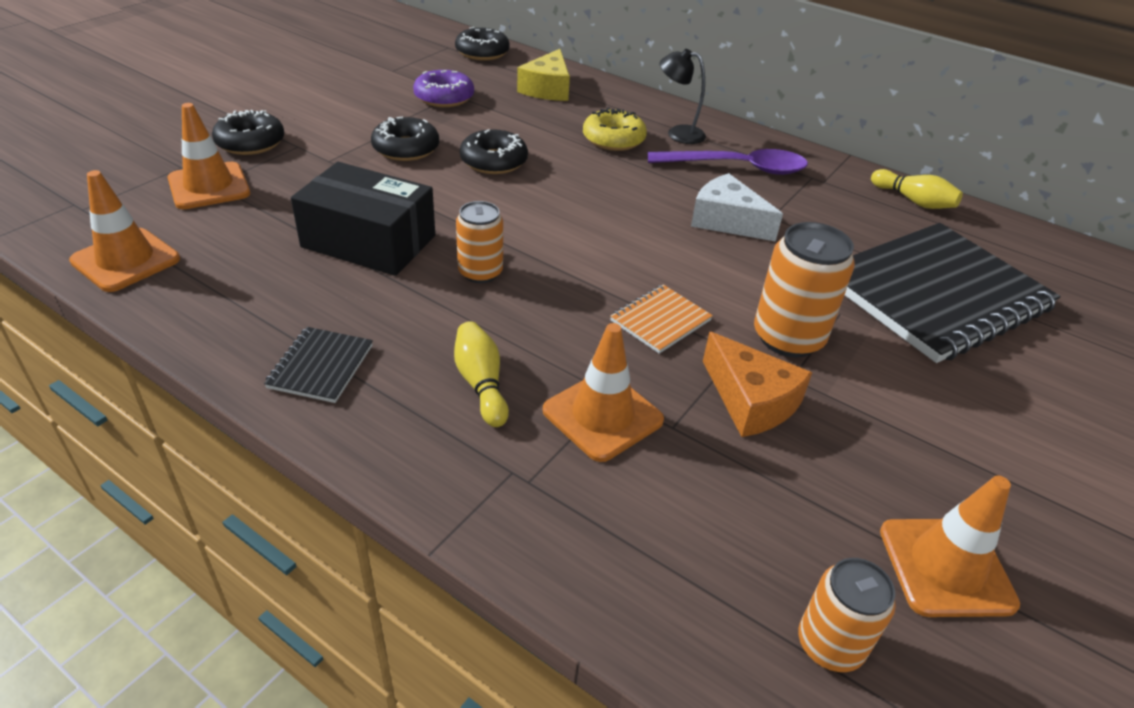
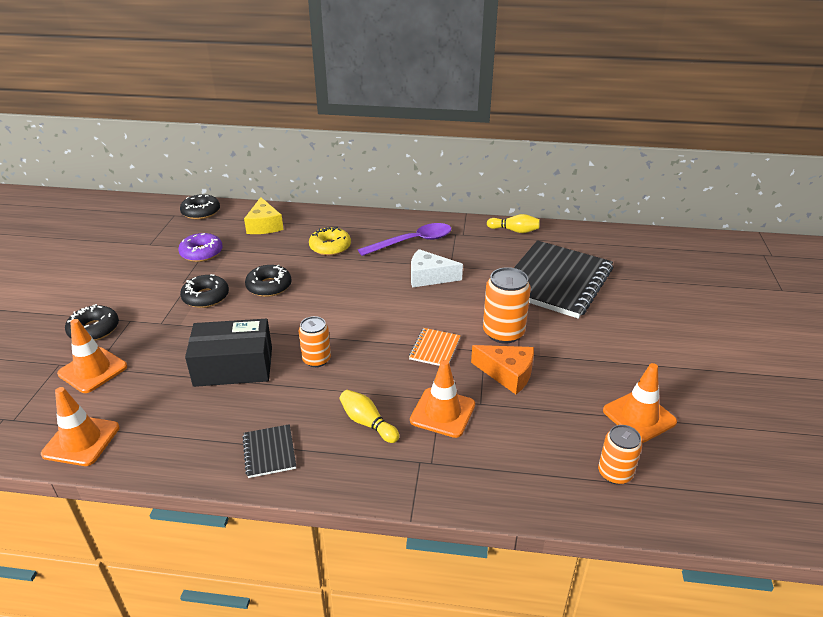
camera: 25 degrees left, 5 degrees down
black lamp [659,49,706,144] -> none

